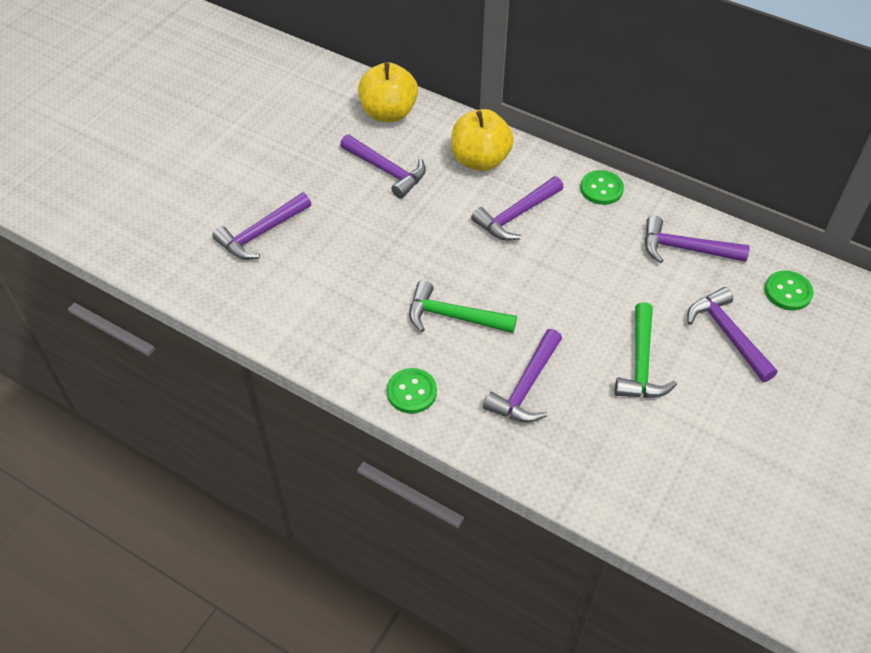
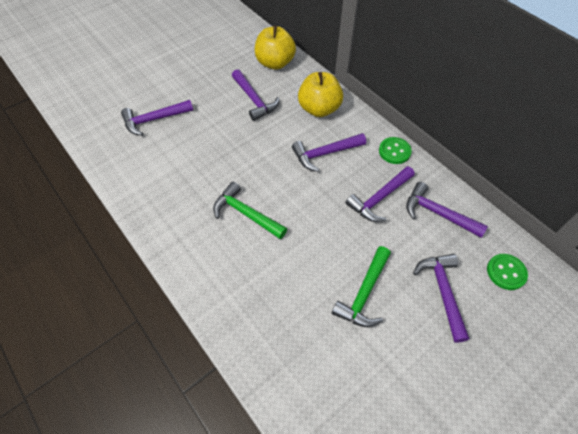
camera: 20 degrees right, 5 degrees up
green button [387,368,437,414] -> none
purple hammer [483,329,562,423] -> purple hammer moved to [345,166,415,222]

